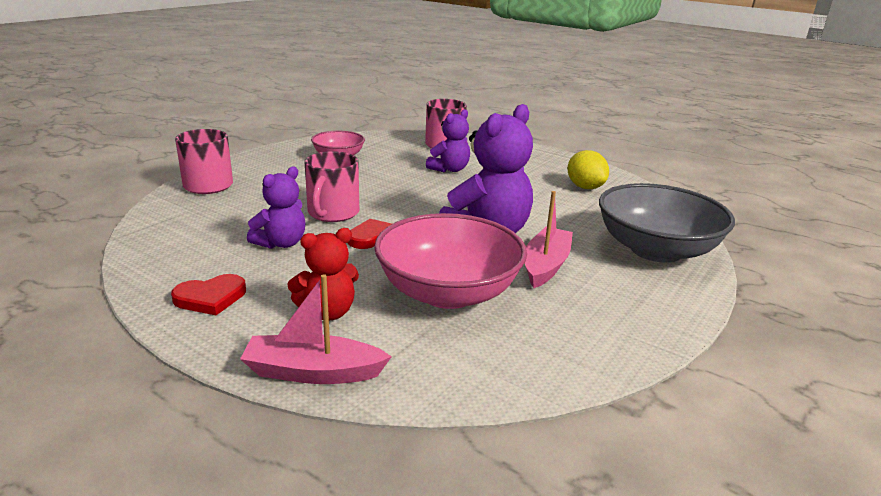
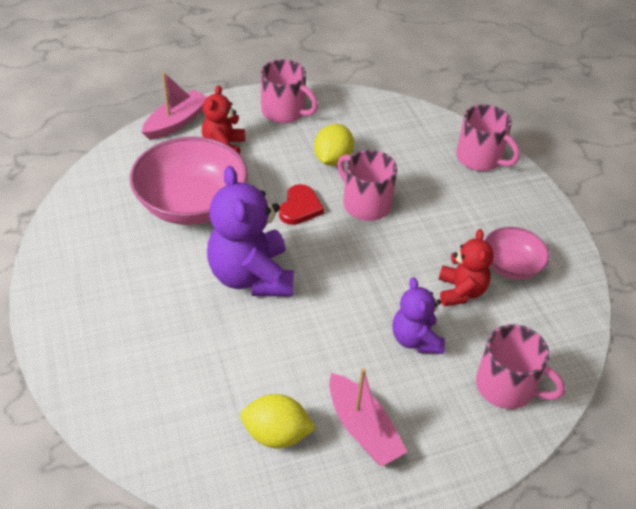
camera: 125 degrees right, 20 degrees up
red heart [171,274,246,315] -> pink mug [261,59,318,123]
purple teddy bear [247,167,306,249] -> yellow lemon [314,124,354,166]
pink boat [525,191,573,288] -> pink boat moved to [329,368,407,466]
grey bowl [599,183,735,263] -> none
none -> red teddy bear [439,229,494,306]

